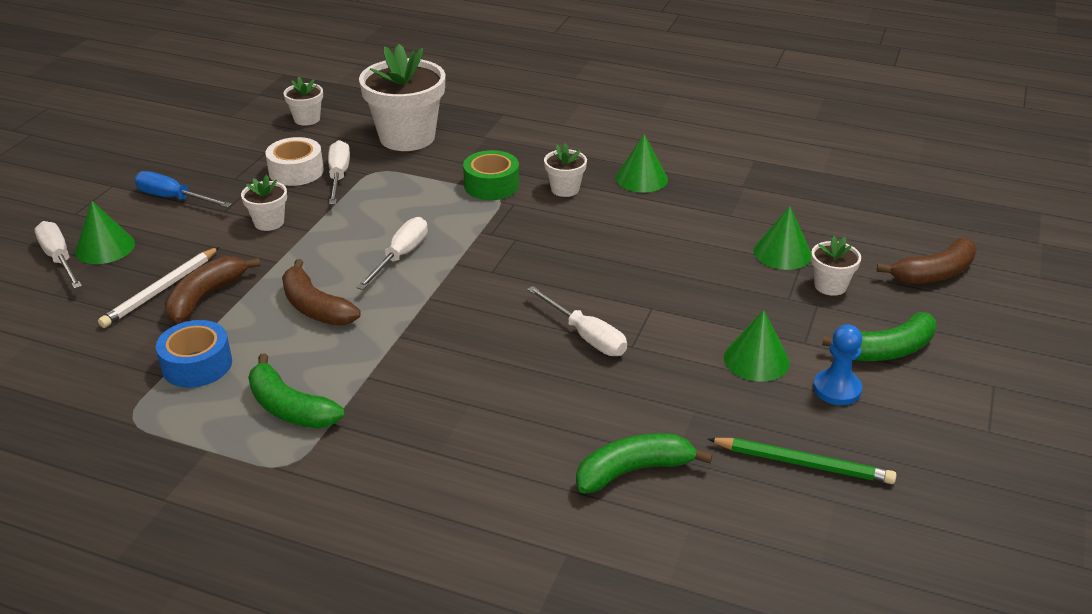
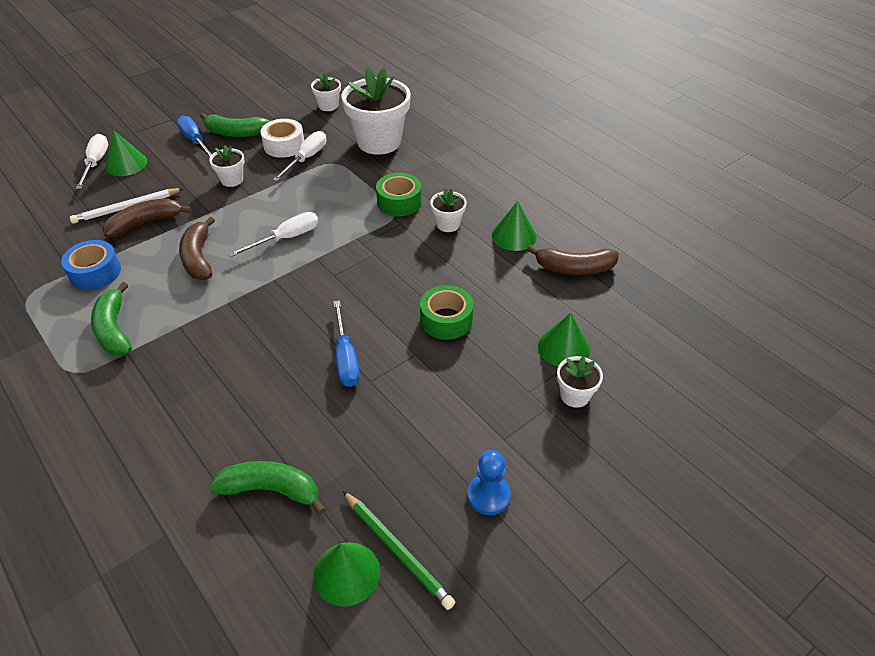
camera: 30 degrees right, 10 degrees up
white screwdriver [527,286,627,356] -> blue screwdriver [333,300,360,387]
green cone [724,310,790,382] -> green cone moved to [313,542,380,607]
green banana [822,312,936,361] -> green banana moved to [200,113,270,137]
brown banana [877,238,977,284] -> brown banana moved to [527,245,619,275]
none -> green tape [420,285,474,340]

